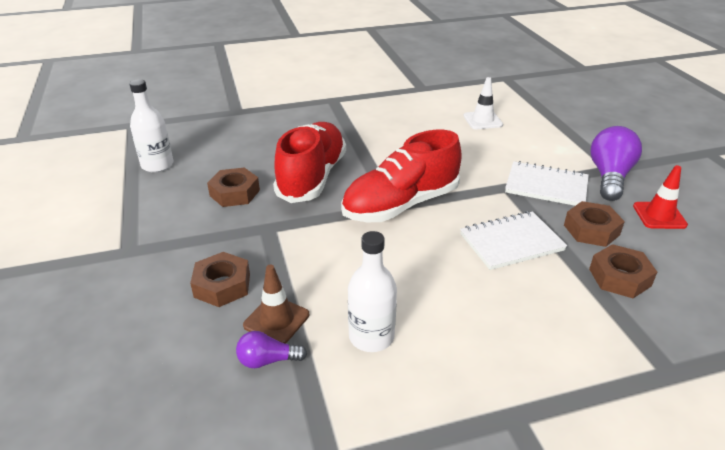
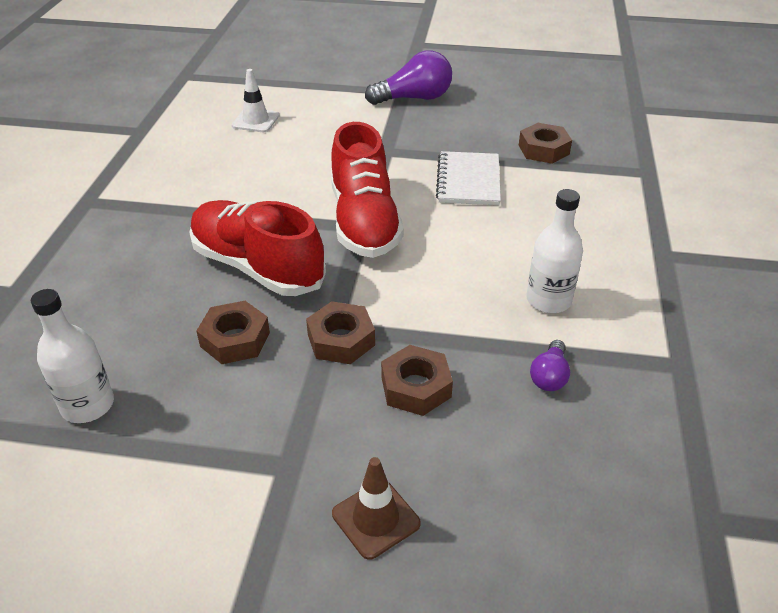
camera: 65 degrees left, 5 degrees up
brown traffic cone [243,265,309,344] -> brown traffic cone moved to [332,457,421,560]
white notebook [505,161,589,206] -> none
brown nut [564,201,625,247] -> brown nut moved to [306,301,375,364]
purple light bulb [590,126,642,201] -> purple light bulb turned 120 degrees clockwise [365,50,452,105]
red traffic cone [633,165,688,229] -> none

